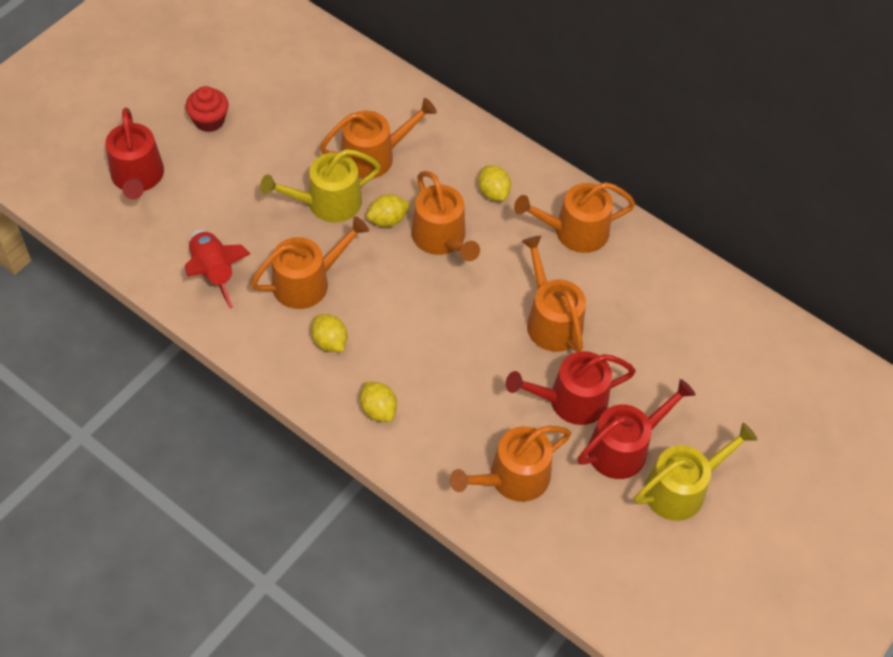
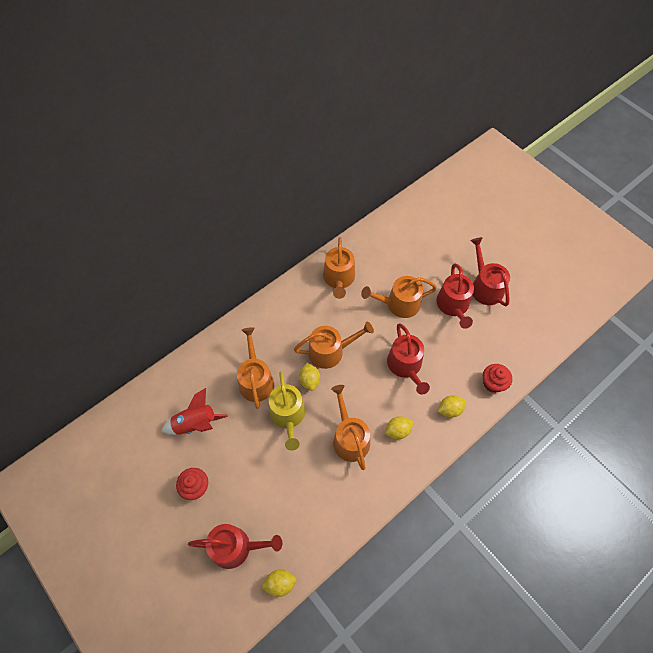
camera: 75 degrees left, 5 degrees up
red rocket [185,230,250,309] -> red rocket moved to [162,388,228,435]
orange watering can [450,426,571,502] -> none
yellow lemon [478,166,511,201] -> yellow lemon moved to [261,570,297,597]
yellow watering can [634,423,758,521] -> none
none -> red watering can [387,323,430,395]
none -> red cupcake [483,364,512,393]

